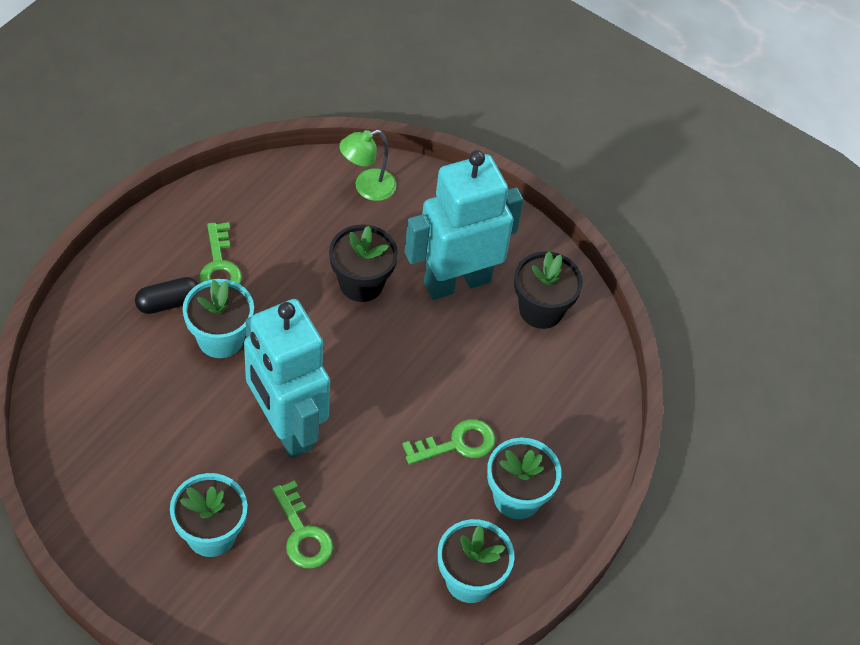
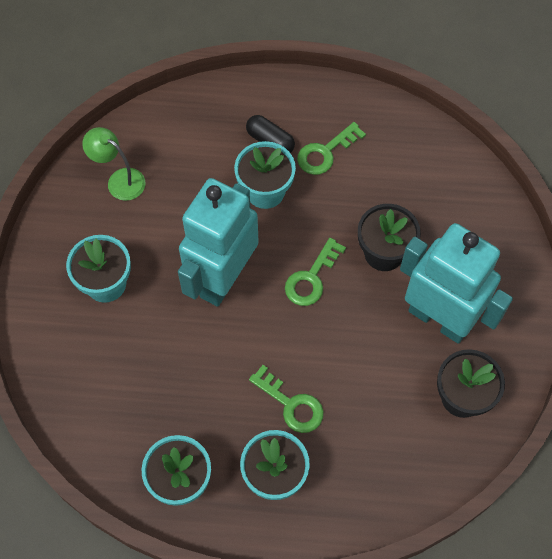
camera: 65 degrees right, 10 degrees up
green key [272,480,333,569] -> green key moved to [285,238,346,306]
green lamp [339,130,396,201] -> green lamp moved to [82,127,145,201]

